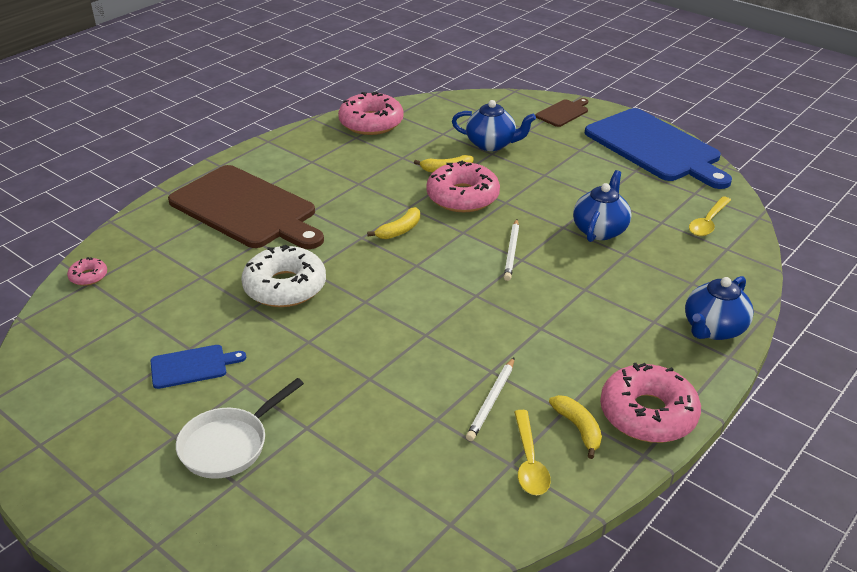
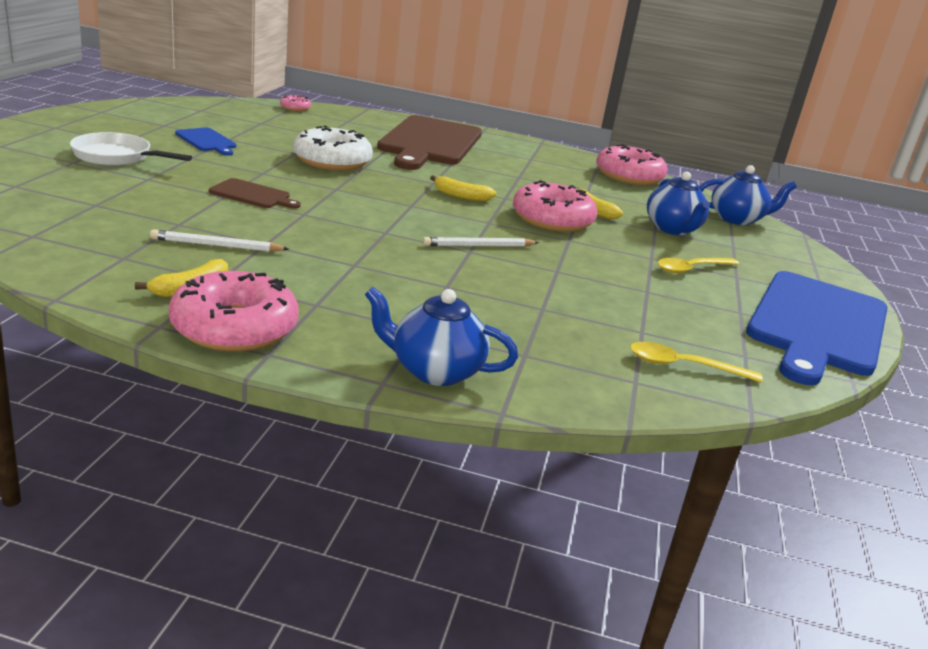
camera: 60 degrees right, 10 degrees down
yellow spoon [514,410,551,495] -> yellow spoon moved to [658,258,739,274]
brown cutting board [536,98,588,127] -> brown cutting board moved to [209,178,301,209]
blue teapot [573,170,631,242] -> blue teapot moved to [699,165,797,225]

